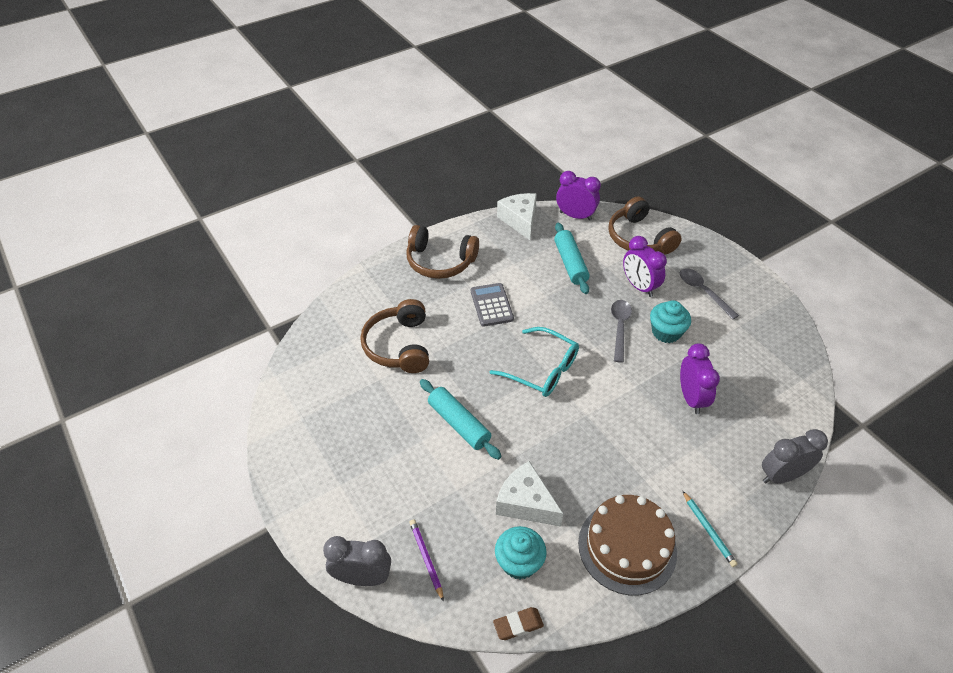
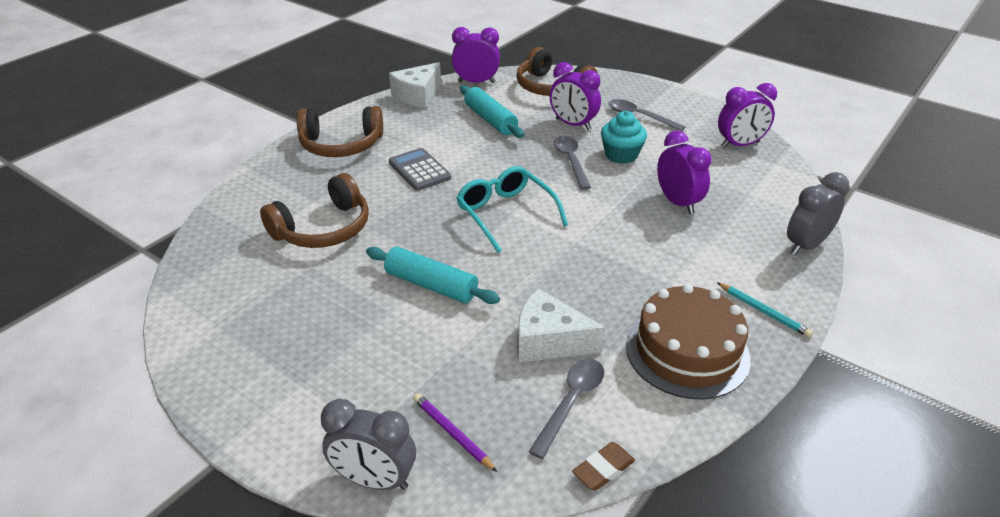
camera: 20 degrees left, 10 degrees down
grey clock [323,536,391,586] -> grey clock turned 150 degrees counterclockwise [321,399,416,490]
brown headphones [360,299,429,373] -> brown headphones turned 105 degrees counterclockwise [260,173,369,248]
turquoise glasses [490,327,579,397] -> turquoise glasses turned 135 degrees counterclockwise [456,166,568,253]
turquoise cupcake [495,526,547,580] -> grey spoon [529,359,604,459]
white cheese [497,193,537,240] -> white cheese turned 105 degrees counterclockwise [389,62,441,108]
none -> purple clock [718,83,777,148]

